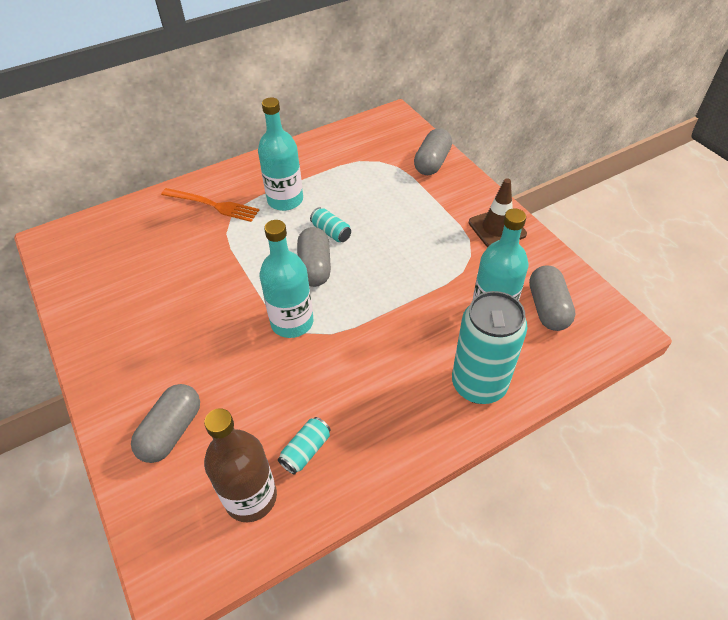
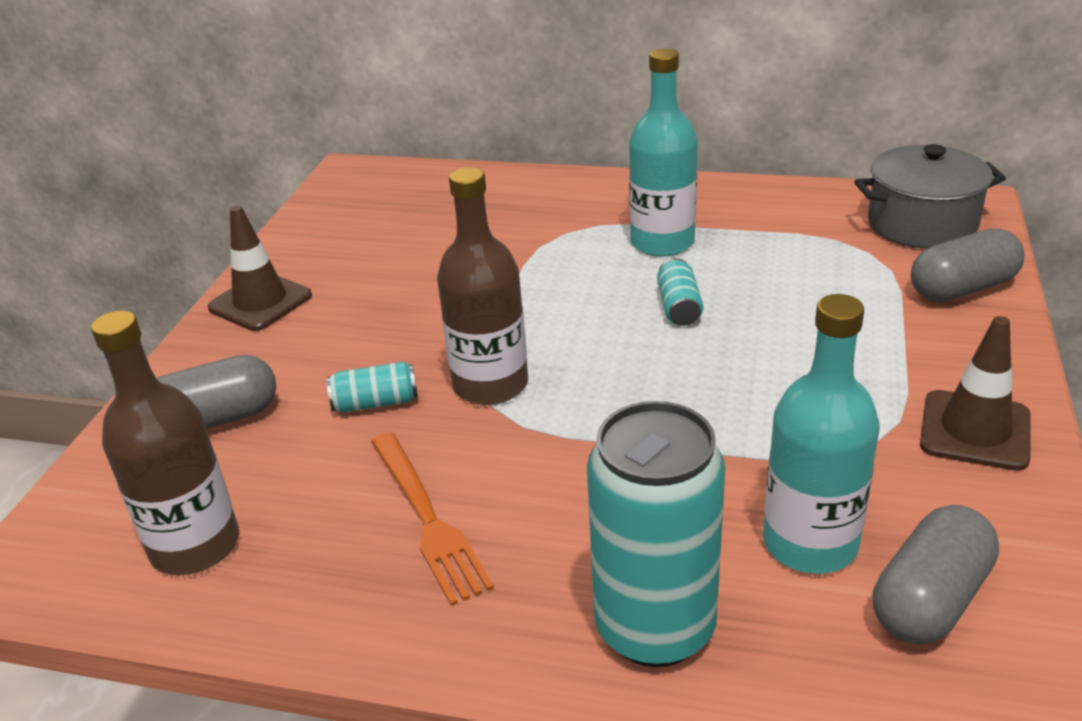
camera: 45 degrees right, 15 degrees down
orange fork [161,188,259,222] -> orange fork moved to [371,432,494,606]
turquoise bottle [259,220,313,338] -> brown bottle [437,167,528,405]
turquoise can [278,417,331,475] -> turquoise can moved to [327,361,418,413]
grey capsule [297,227,331,287] -> none
none -> brown traffic cone [208,205,312,331]
none -> grey pot [854,144,1006,249]

